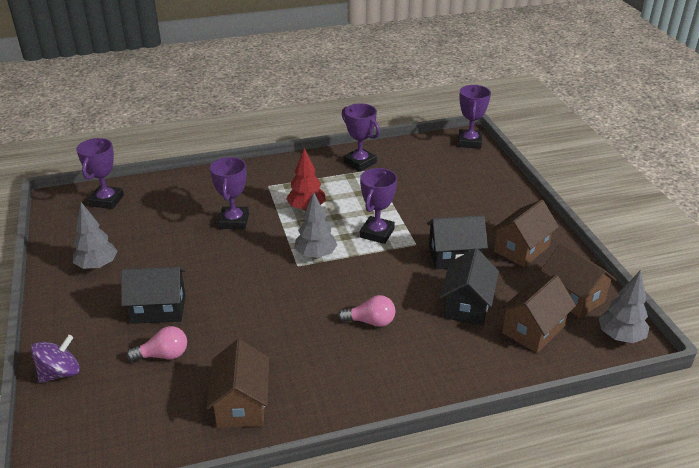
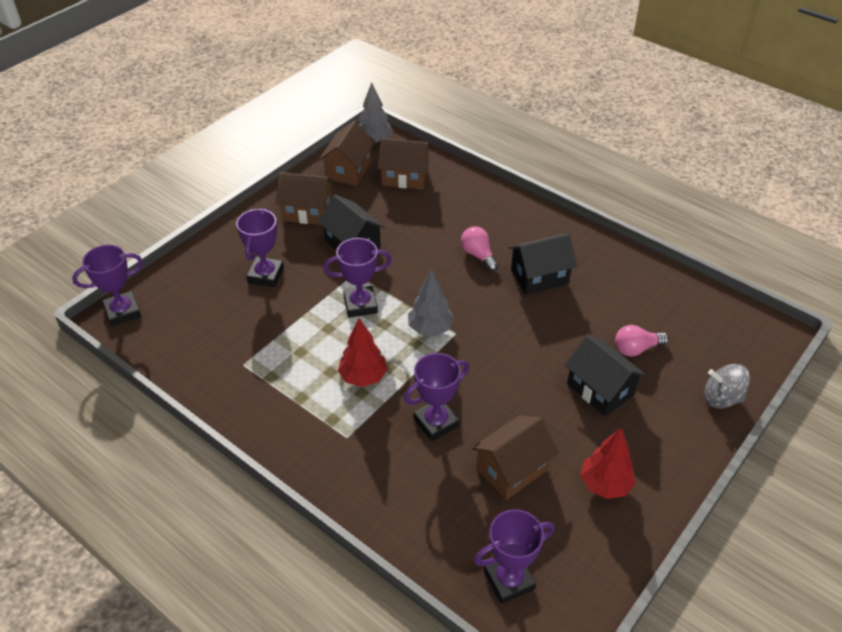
camera: 125 degrees left, 10 degrees up
purple spinning top [31,335,80,383] -> grey spinning top [704,364,750,409]
grey tree [73,202,118,269] -> red tree [580,428,636,499]
pink light bulb [126,326,187,362] -> pink light bulb turned 60 degrees counterclockwise [615,325,669,356]
brown house [206,339,269,428] -> brown house moved to [471,416,559,500]
purple trophy [342,103,380,171] -> purple trophy moved to [236,208,284,287]
black house [440,248,499,326] -> black house moved to [509,233,577,295]

